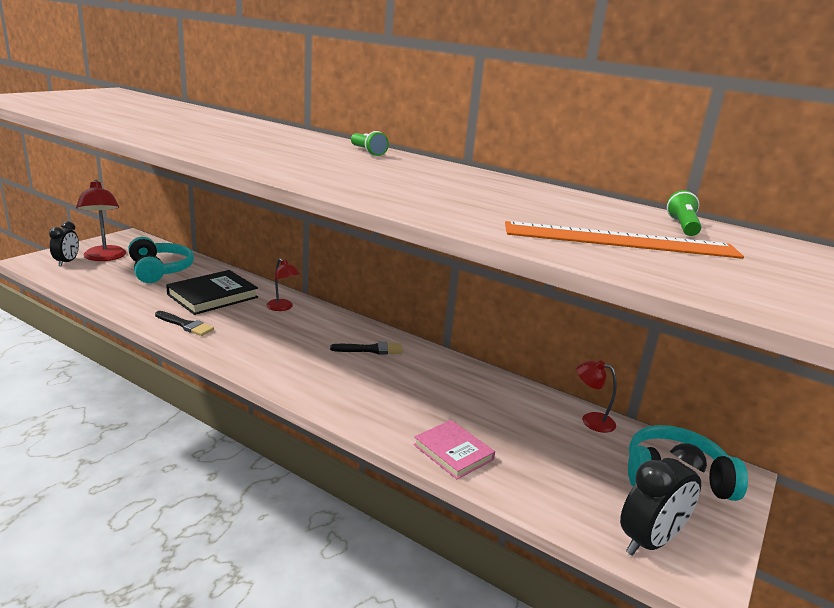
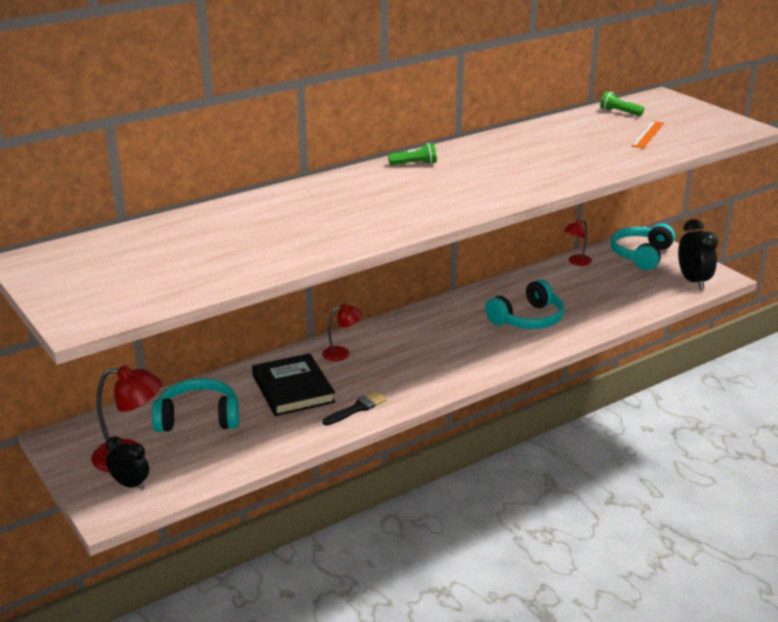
camera: 65 degrees left, 5 degrees up
black brush [330,342,403,355] -> none
pink book [413,420,495,479] -> none
orange ruler [505,221,744,259] -> orange ruler [631,121,664,148], size x0.57
none -> turquoise headphones [485,279,564,329]

